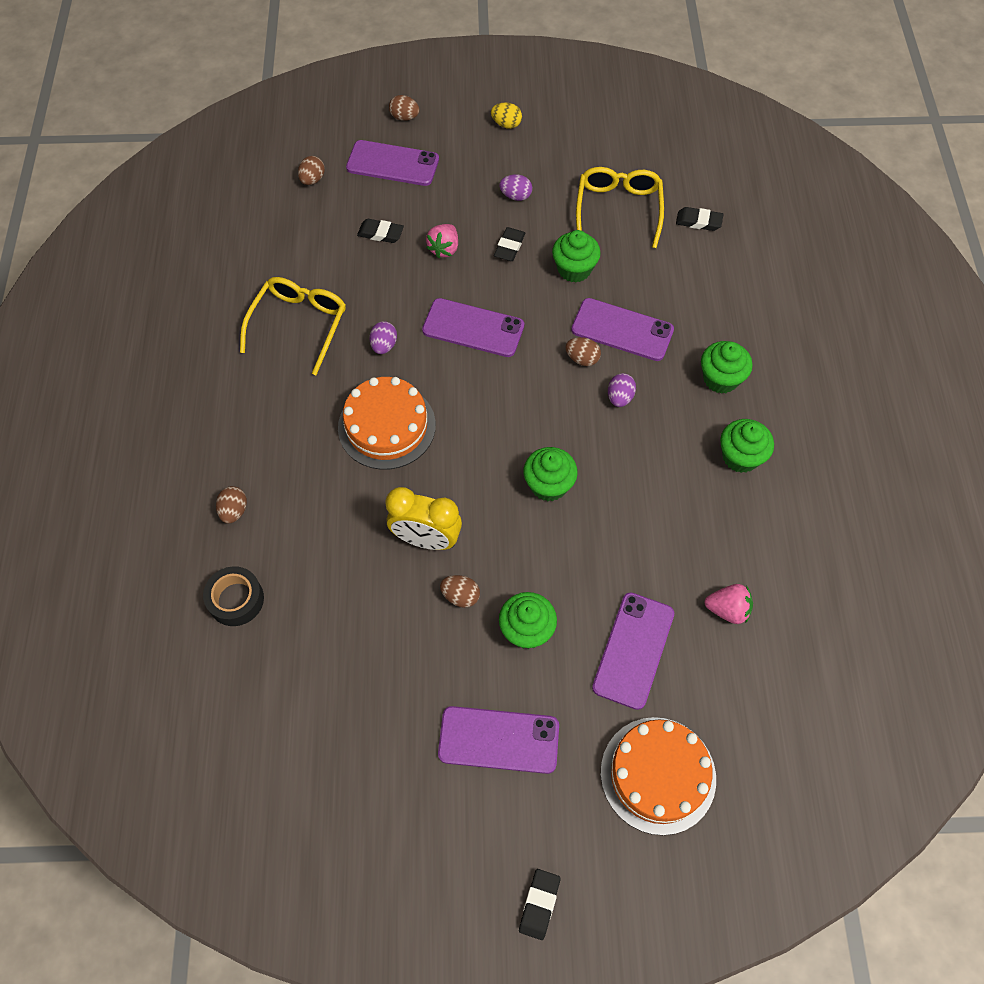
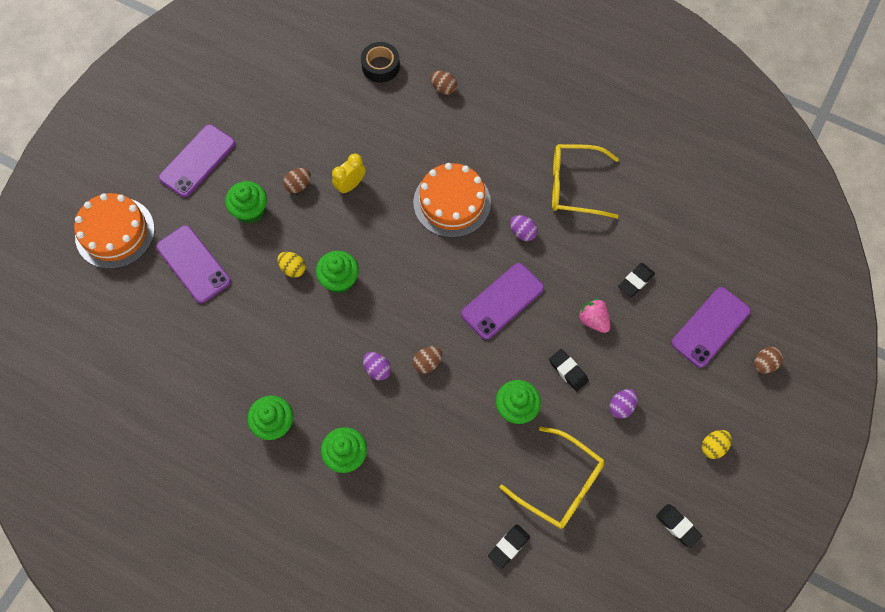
camera: 120 degrees right, 5 degrees up
yellow glasses [240,277,346,375] -> yellow glasses turned 135 degrees clockwise [552,144,619,219]
brown egg [298,156,325,185] -> none
yellow clock [385,487,462,550] -> yellow clock [332,153,366,195], size x0.67
black eraser [519,869,560,940] -> black eraser moved to [656,504,702,548]
purple phone [571,298,674,361] -> none
pink strawberry [705,584,753,624] -> none
none -> yellow egg [277,252,306,278]

